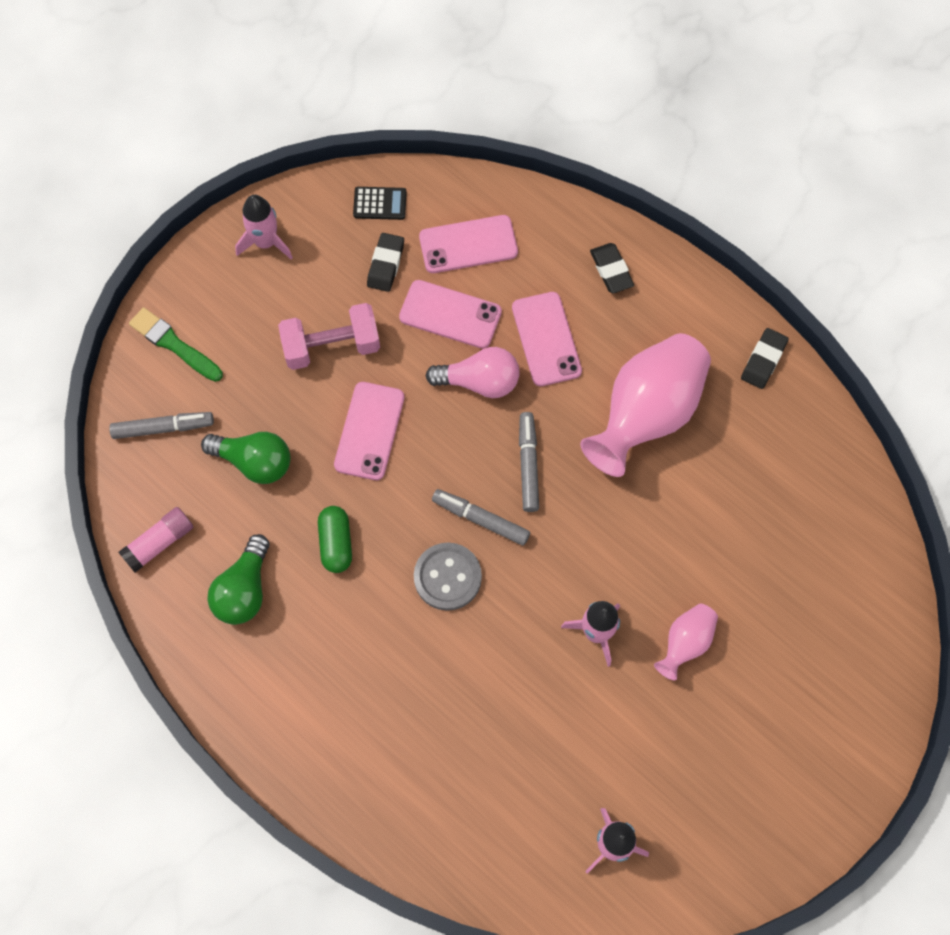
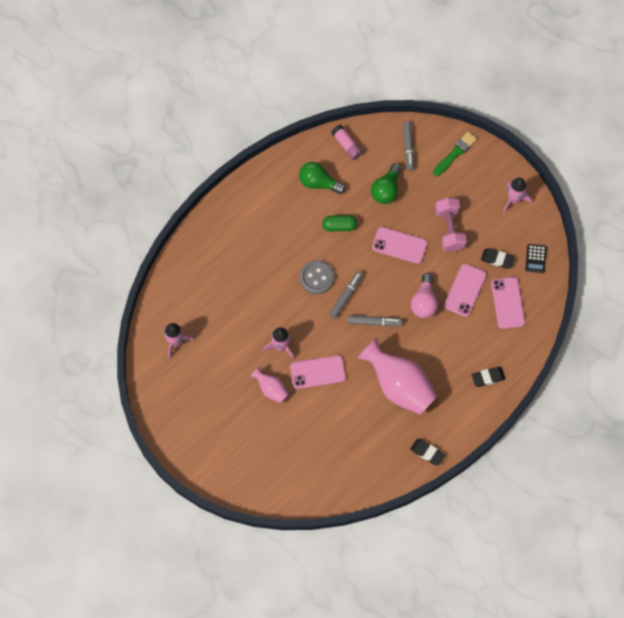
camera: 95 degrees right, 0 degrees up
pink phone [512,292,582,386] -> pink phone moved to [290,355,346,389]

